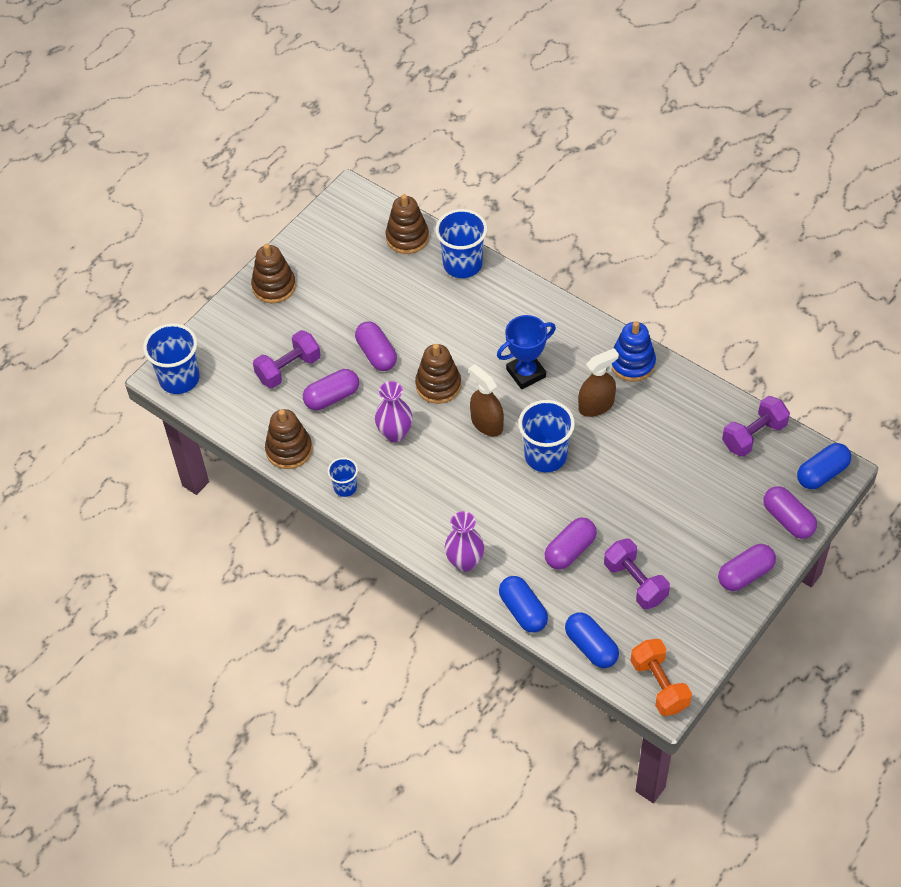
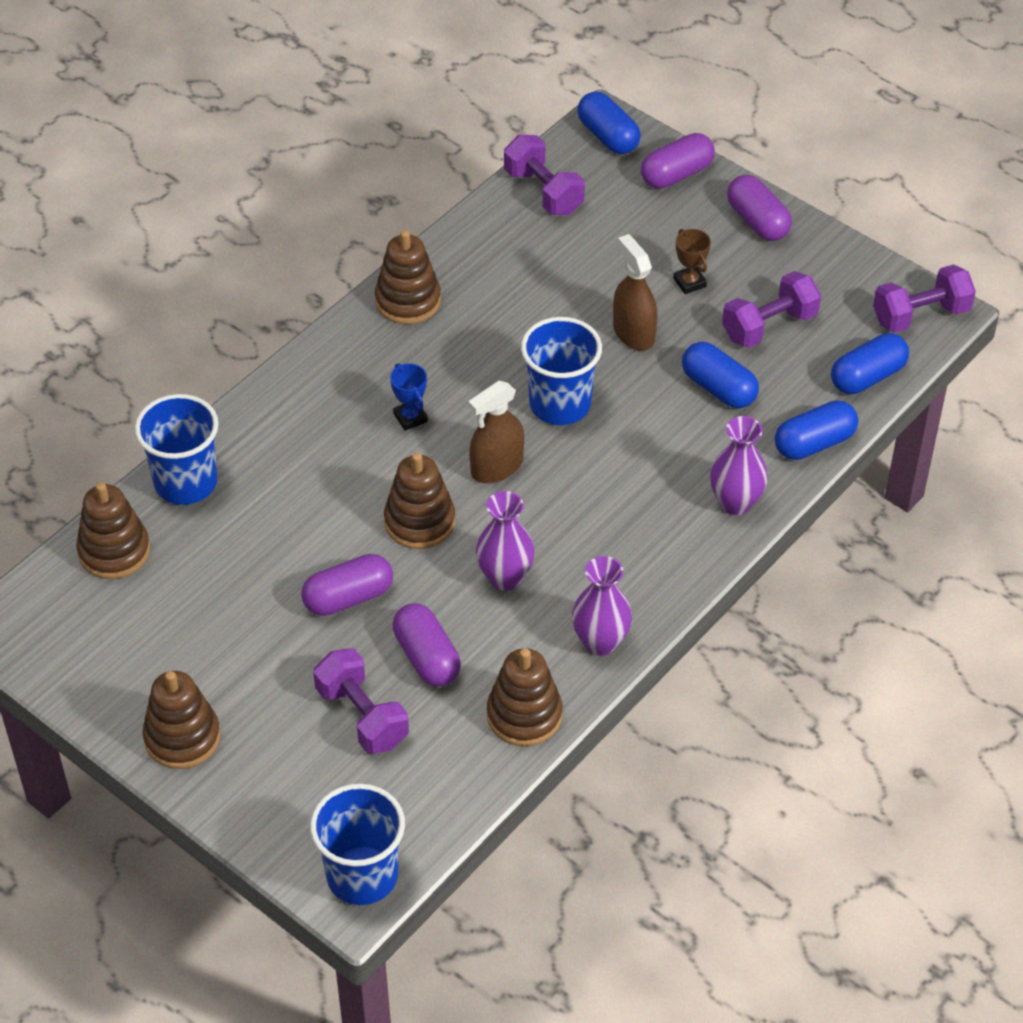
camera: 90 degrees left, 5 degrees down
blue cup [328,458,358,497] -> purple vase [572,556,632,656]
blue trophy [497,315,556,389] -> blue trophy [390,363,428,431], size x0.59
purple capsule [545,517,597,570] -> blue capsule [682,342,759,408]
brown spray bottle [578,348,619,417] -> brown spray bottle moved to [613,234,657,351]
blue stacking toy [612,321,656,382] -> brown stacking toy [375,230,441,324]
orange dumbbell [631,639,692,716] -> purple dumbbell [873,264,976,333]
none -> brown trophy [673,229,711,294]

